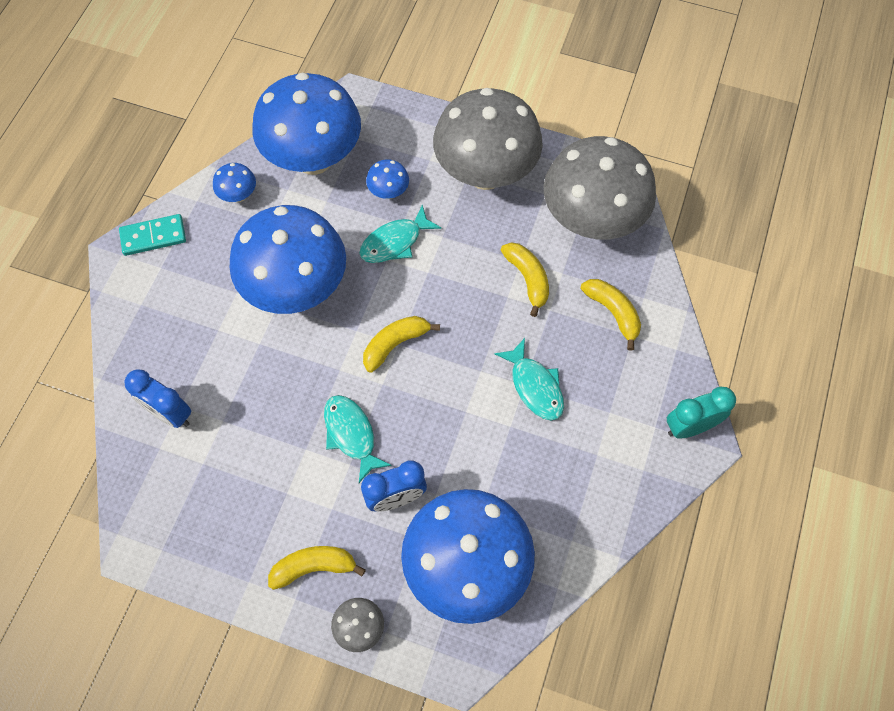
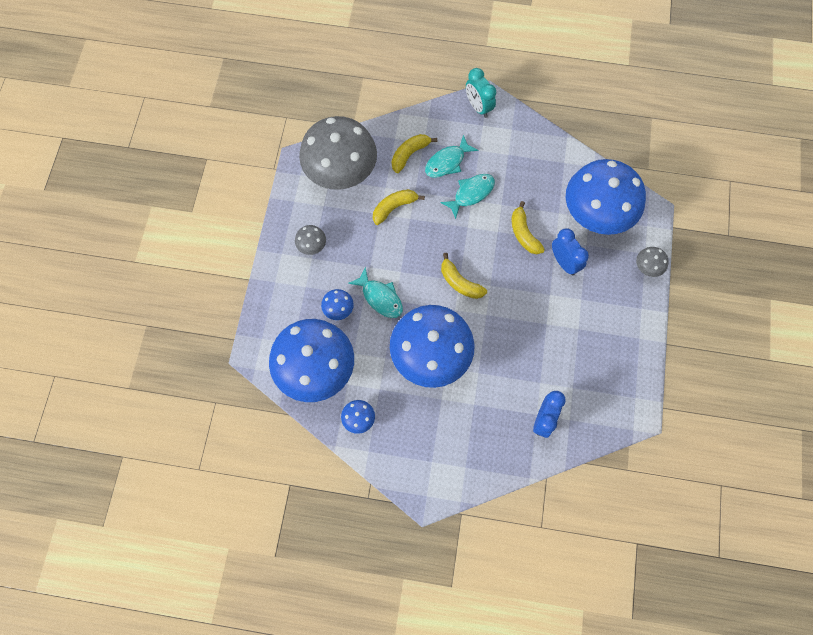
camera: 100 degrees left, 5 degrees up
turquoise domino [119,214,186,256] -> none
yellow banana [268,546,366,590] -> yellow banana moved to [512,201,545,254]
turquoise fish [324,395,392,483] -> turquoise fish moved to [425,135,478,178]
grey mushroom [433,88,543,190] -> grey mushroom [295,225,326,255], size x0.40

